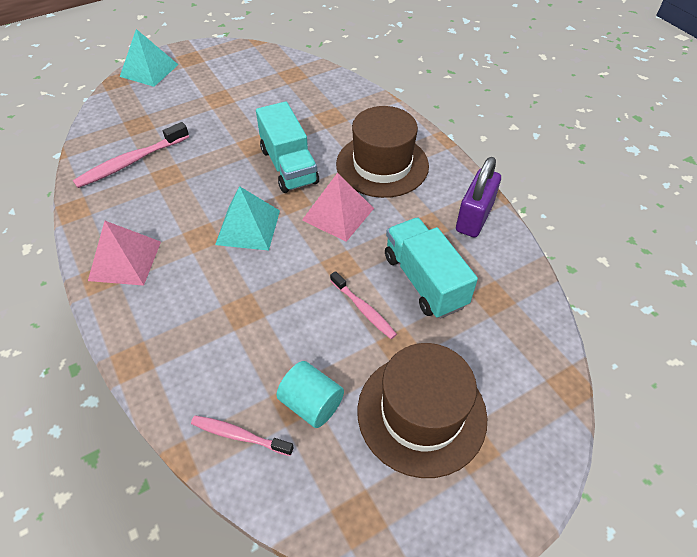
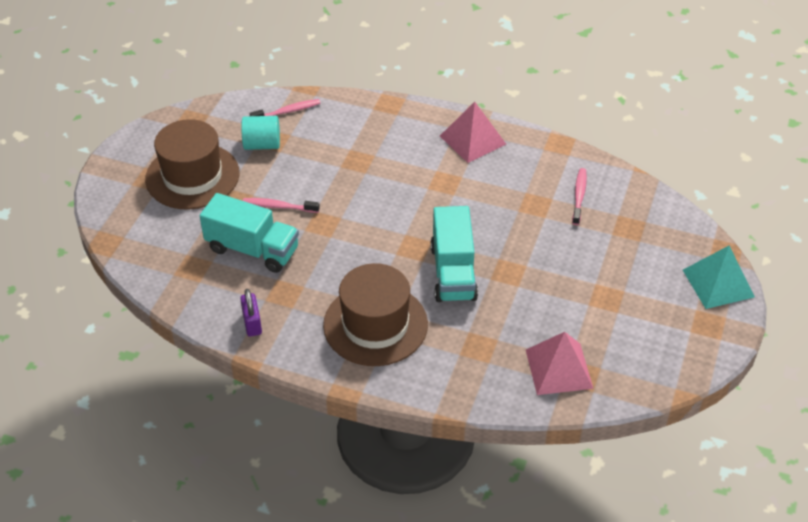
camera: 140 degrees right, 5 degrees down
pink toothbrush [73,122,189,188] -> pink toothbrush [572,168,587,225], size x0.62
turquoise pyramid [215,186,280,251] -> none
turquoise truck [256,101,319,193] -> turquoise truck turned 120 degrees counterclockwise [430,206,478,302]
pink pyramid [302,173,374,242] -> pink pyramid moved to [526,332,593,395]
purple padlock [456,157,501,237] -> purple padlock [240,289,262,337], size x0.61

